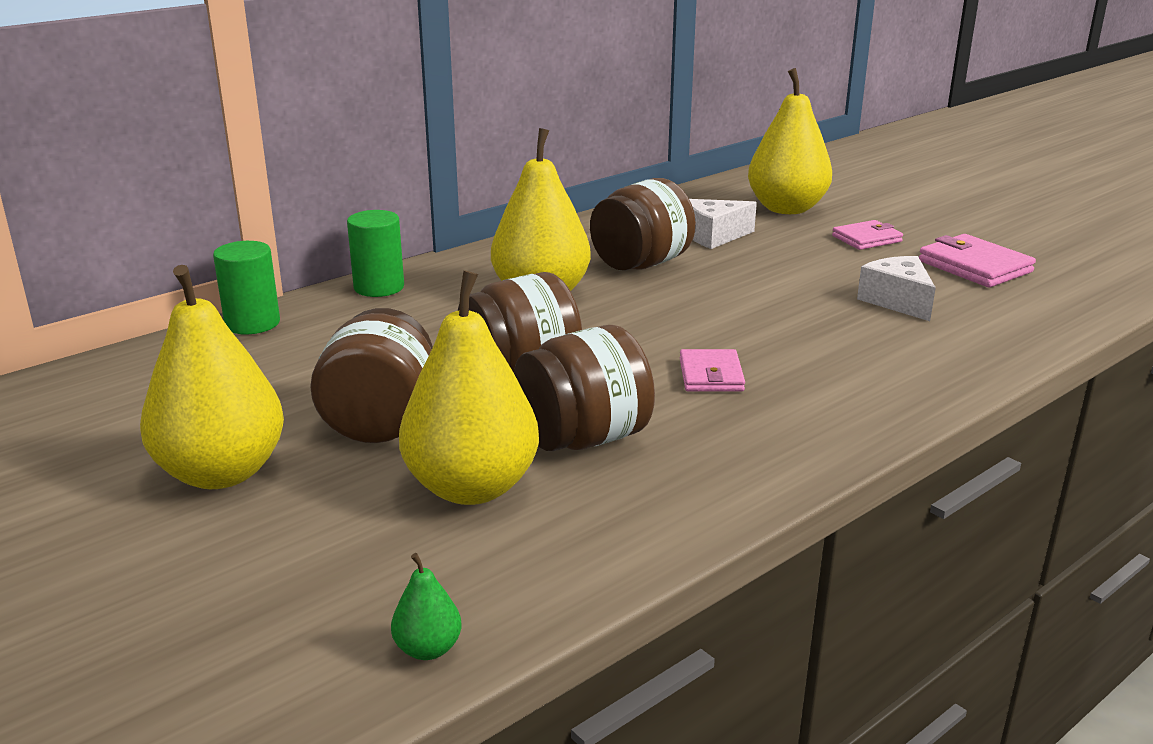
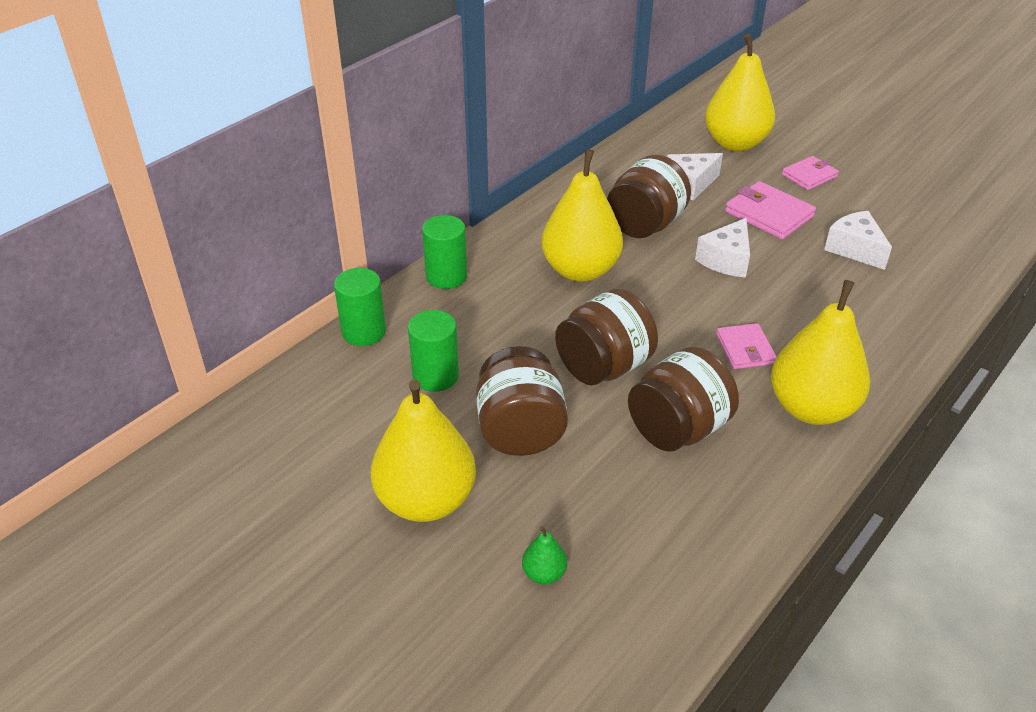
camera: 10 degrees left, 15 degrees up
green pear [391,553,462,660] -> green pear moved to [522,526,567,584]
yellow pear [399,270,539,505] -> yellow pear moved to [771,280,870,425]
pink wallet [919,234,1036,287] -> pink wallet moved to [725,181,816,239]
none -> green cylinder [408,310,459,392]
none -> white cheese [695,218,750,278]

